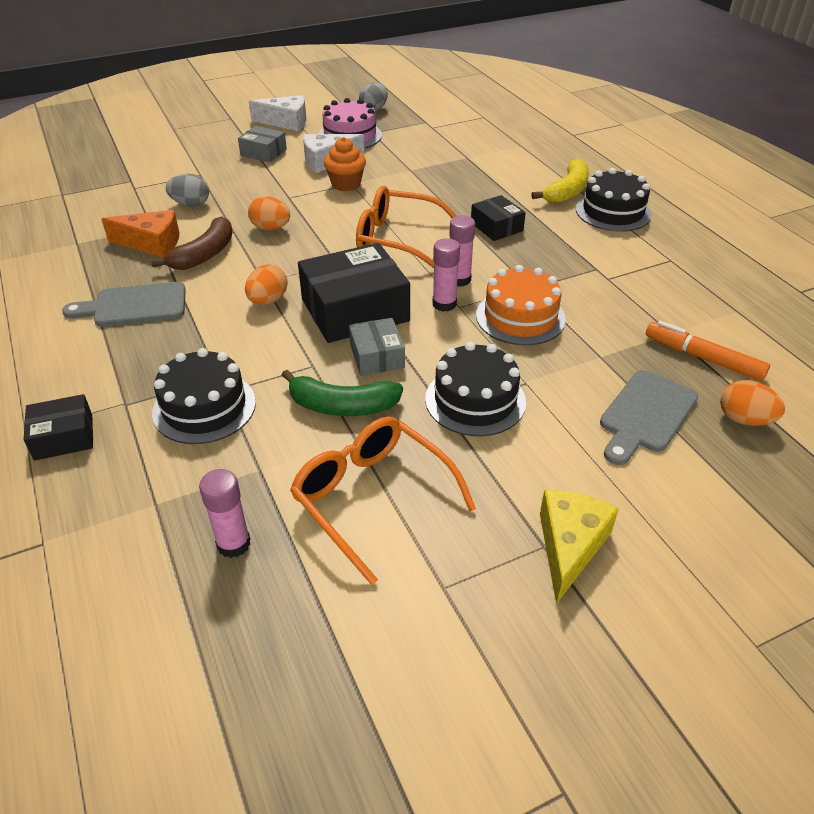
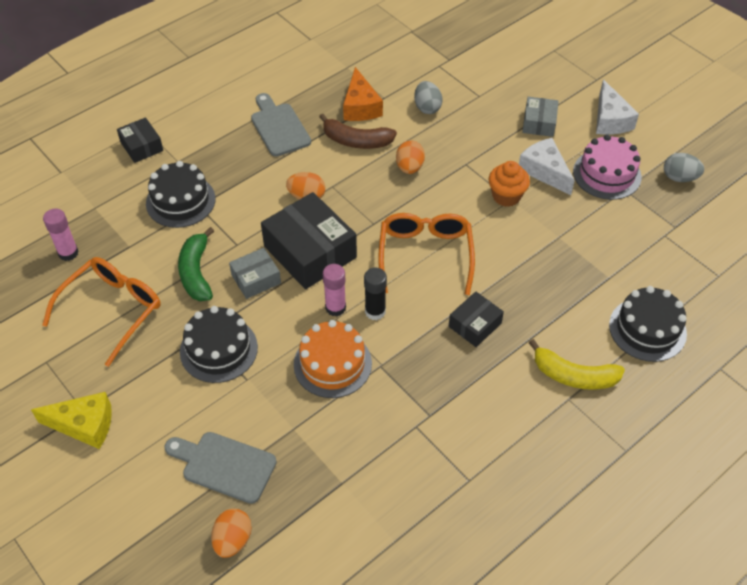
camera: 75 degrees right, 10 degrees up
pink glue stick [449,215,475,287] -> black glue stick [364,268,387,320]
black cake [576,168,652,232] -> black cake moved to [609,286,687,362]
orange marker [646,321,770,381] -> none

